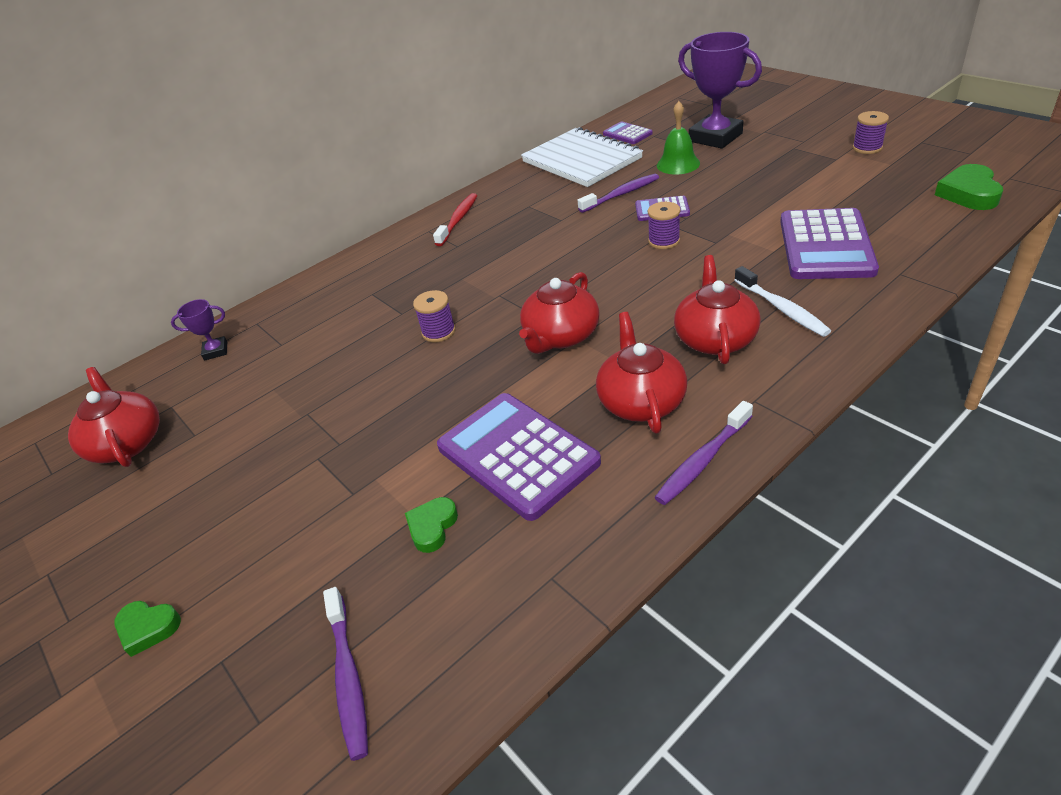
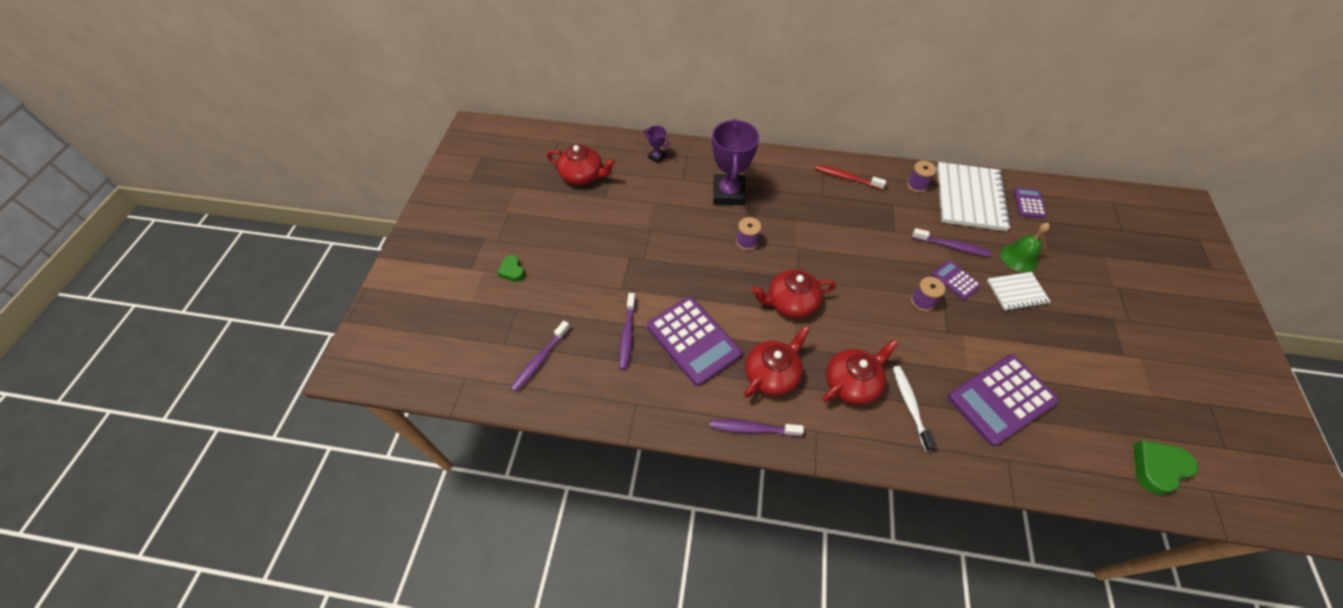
camera: 45 degrees right, 15 degrees up
red teapot [68,367,160,467] -> red teapot turned 90 degrees clockwise [547,145,615,185]
green heart [405,497,458,553] -> purple toothbrush [619,293,636,370]
red toothbrush [433,193,477,246] -> red toothbrush turned 135 degrees counterclockwise [815,165,886,190]
purple calculator [437,393,601,521] -> purple calculator turned 135 degrees clockwise [647,296,742,386]
purple trophy [678,32,762,149] -> purple trophy moved to [712,119,759,205]
white toothbrush [734,266,831,337] -> white toothbrush turned 150 degrees clockwise [893,366,937,451]
purple spool [852,111,889,154] -> purple spool moved to [907,161,936,192]
none -> white notebook [987,272,1051,311]

